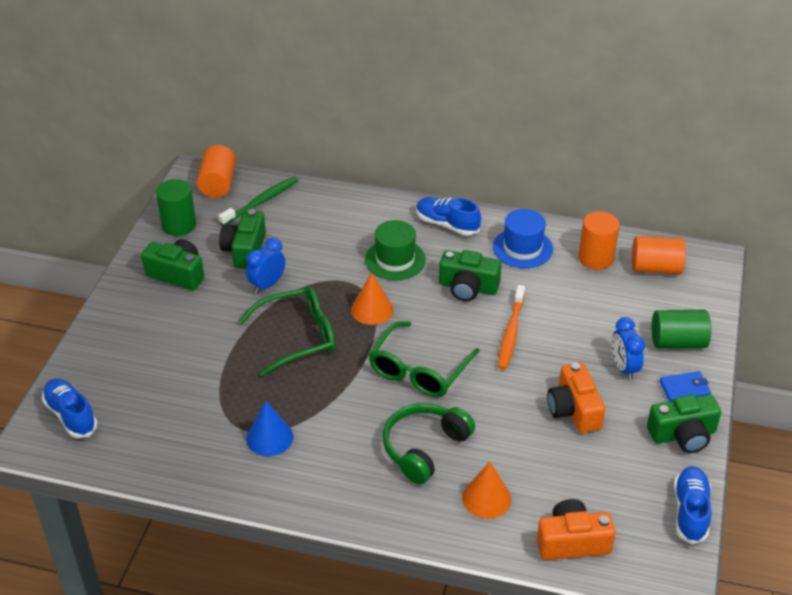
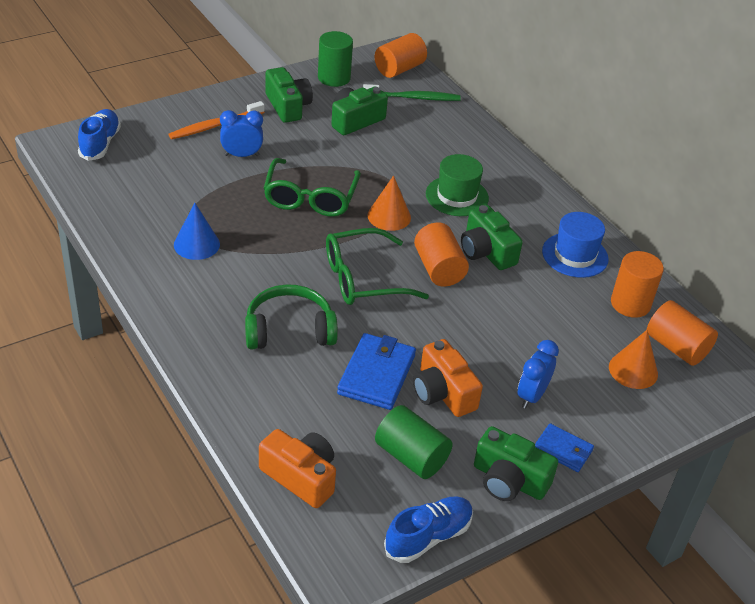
camera: 40 degrees right, 0 degrees up
green glasses [239,287,335,377] -> green glasses turned 75 degrees clockwise [263,158,361,217]
blue clock [246,238,285,294] -> blue clock moved to [220,110,263,157]
blue shoe [416,197,481,235] -> none
orange cone [462,462,512,519] -> orange cone moved to [609,330,658,389]
orange toothbrush [498,285,525,370] -> orange toothbrush moved to [168,101,265,139]
orange camera [547,362,605,433] -> orange camera turned 60 degrees counterclockwise [413,339,483,417]
green cylinder [652,310,711,349] -> green cylinder moved to [375,405,453,479]
none -> blue wallet [337,333,416,410]
none -> orange cylinder [414,222,469,287]

